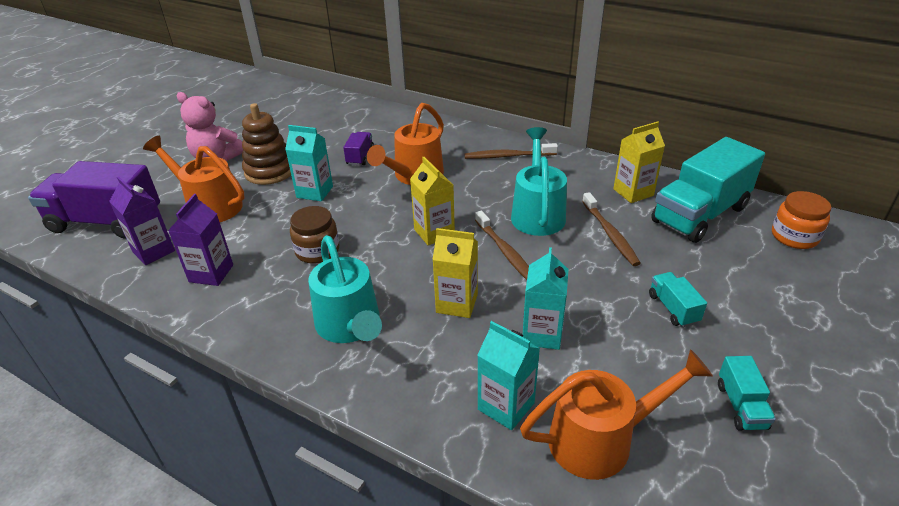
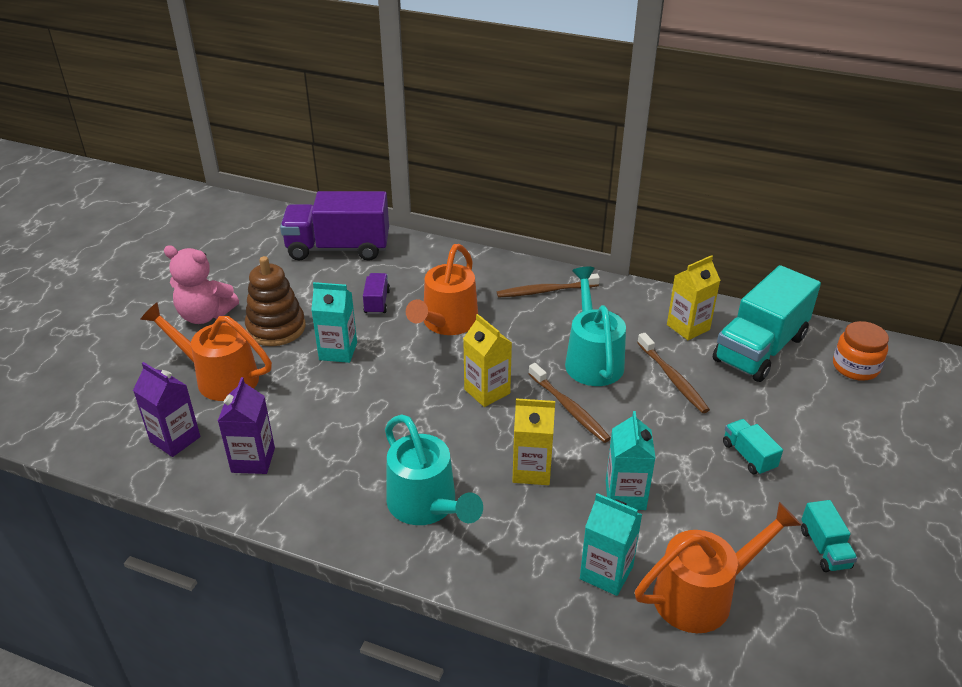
camera: 10 degrees left, 0 degrees up
purple truck [28,161,160,239] -> purple truck moved to [280,191,389,261]
brown jar [290,206,339,264] -> none

